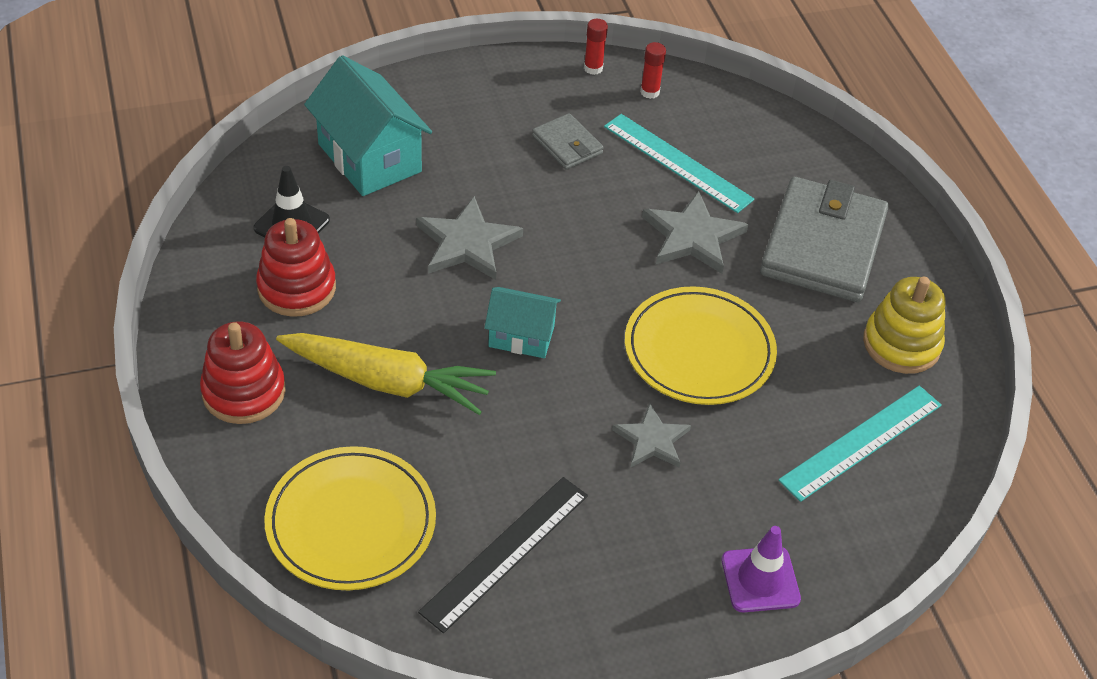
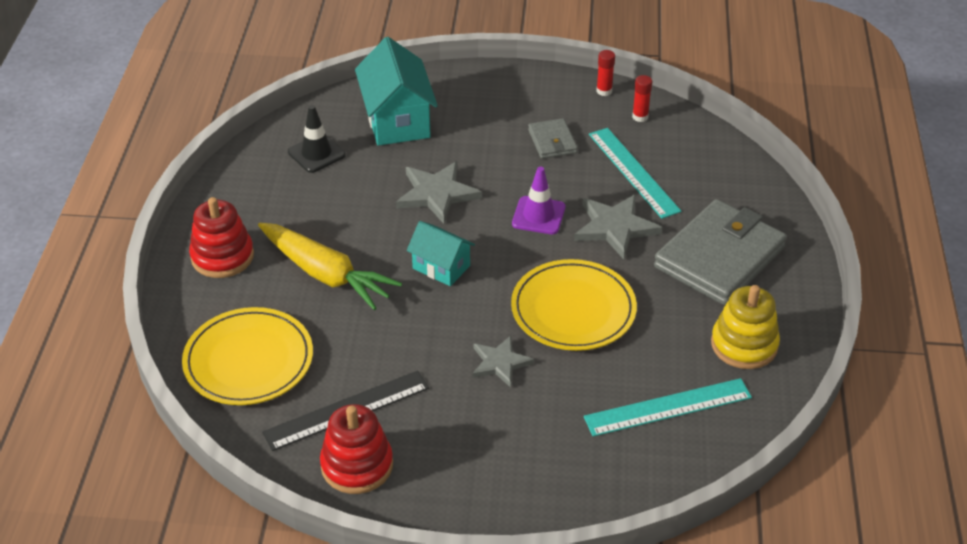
camera: 25 degrees right, 5 degrees down
red stacking toy [256,218,336,317] -> red stacking toy moved to [320,404,393,494]
purple traffic cone [722,526,801,612] -> purple traffic cone moved to [512,167,565,234]

